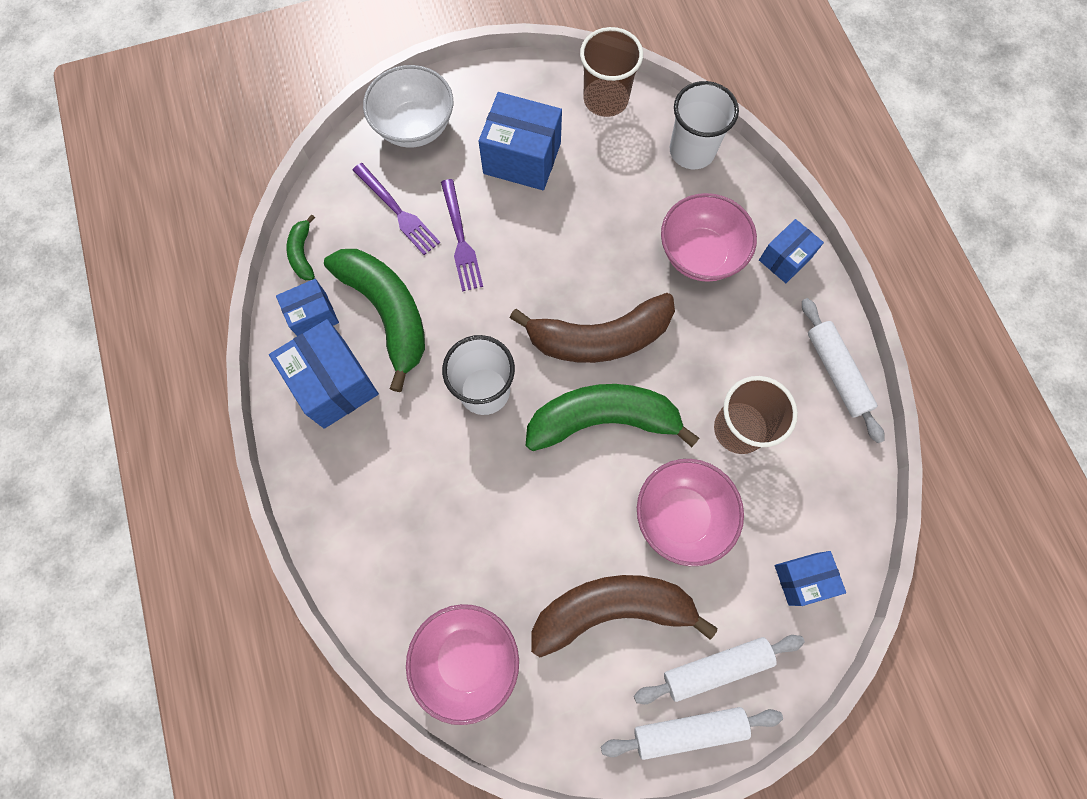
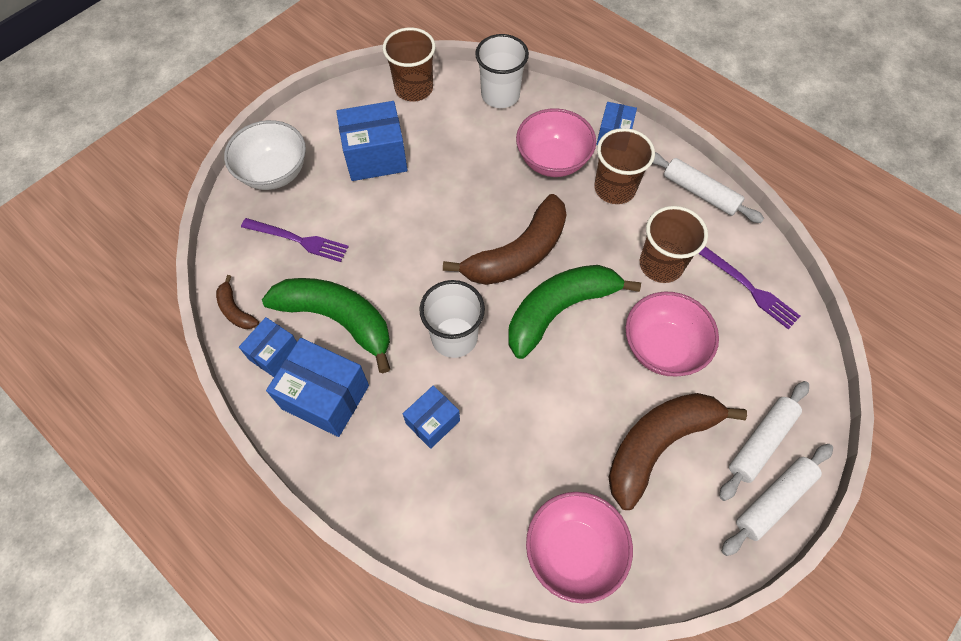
camera: 30 degrees left, 10 degrees down
green banana [287,214,315,280] -> brown banana [216,275,259,329]
purple fork [441,179,483,291] -> purple fork moved to [698,246,801,329]
blue box [775,551,846,606] -> blue box moved to [403,386,460,449]
none -> brown cup [594,128,655,204]

